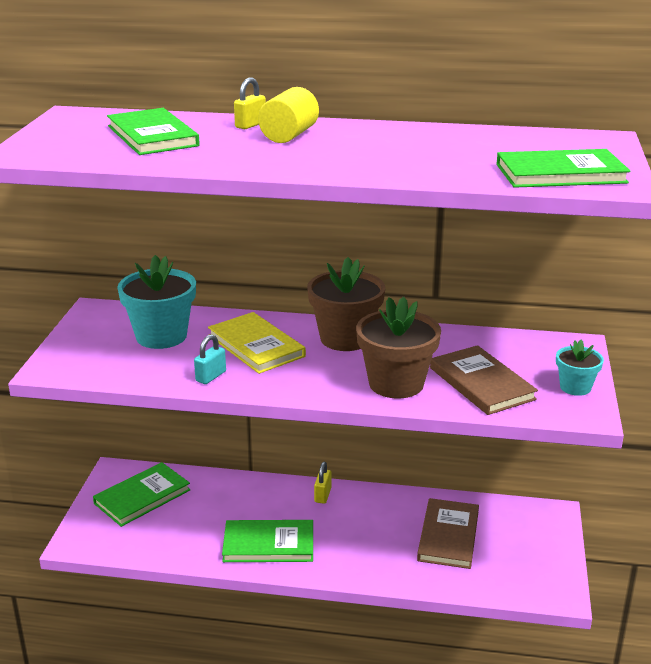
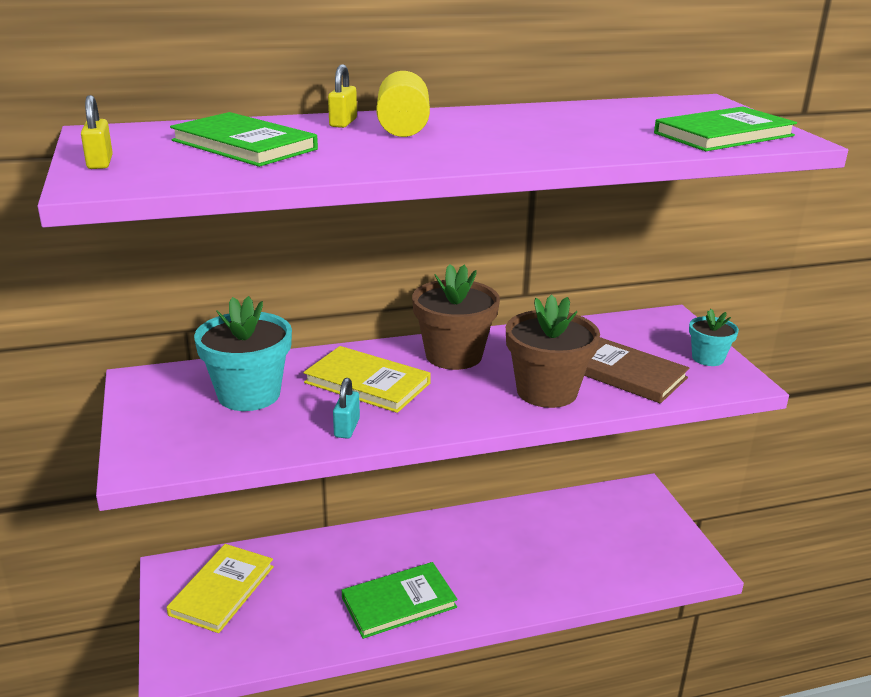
camera: 25 degrees left, 0 degrees up
green book [93,462,191,527] -> yellow book [167,544,274,633]
yellow padlock [314,462,332,504] -> yellow padlock moved to [81,95,113,169]
brown book [417,498,479,569] -> none

